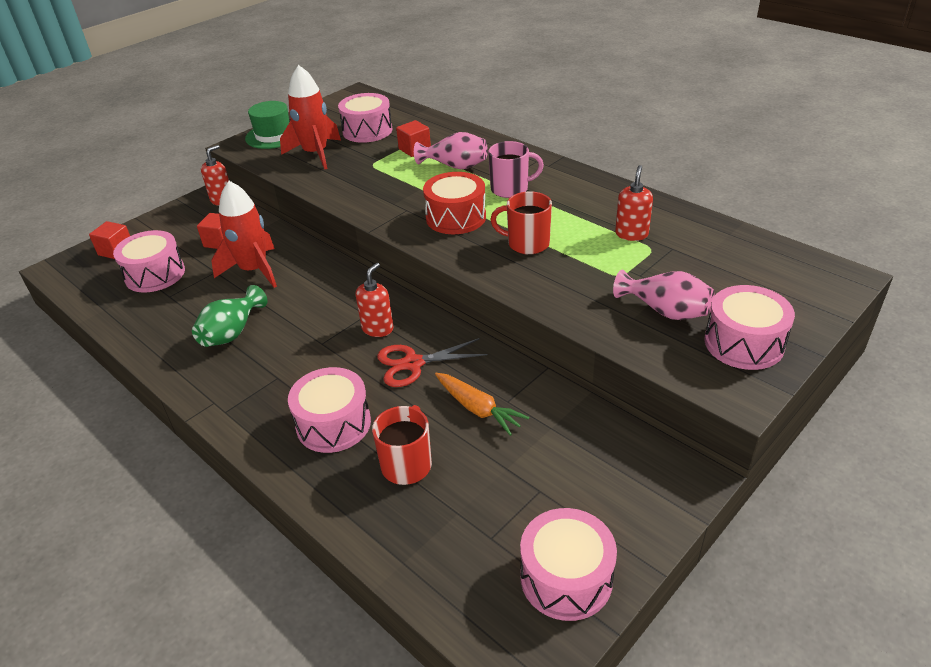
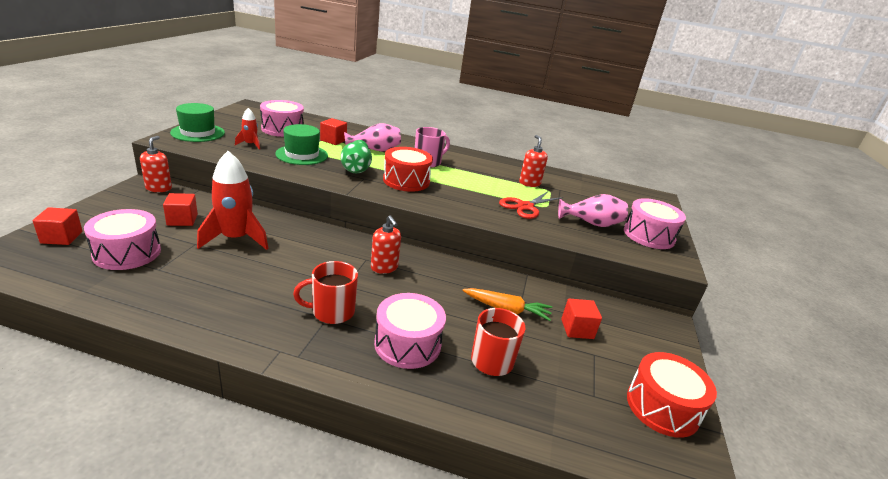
camera: 35 degrees left, 10 degrees down
green vase [192,285,268,347] -> green vase moved to [341,140,372,173]
red rocket [280,65,341,169] -> red rocket [235,108,260,150], size x0.49
red soap dispenser [355,263,393,337] -> red soap dispenser turned 150 degrees clockwise [371,215,401,274]
red scissors [377,338,487,387] -> red scissors moved to [499,191,563,219]
red mug [490,191,552,255] -> red mug moved to [293,261,358,324]
pink drum [520,508,617,621] -> red drum [627,352,717,438]
none -> green hat [275,124,328,165]
none -> red cube [561,299,602,339]

